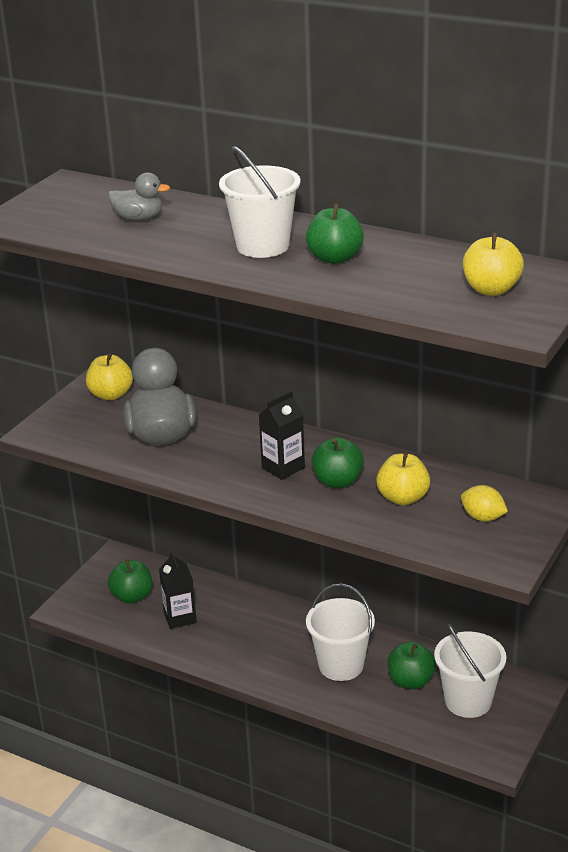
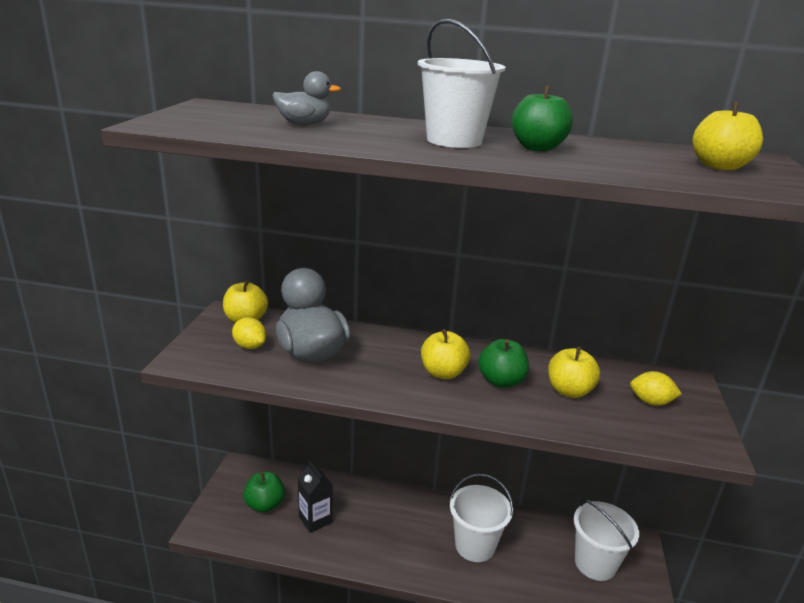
camera: 20 degrees left, 5 degrees down
black carton [259,391,305,480] -> yellow apple [421,329,470,379]
green apple [387,642,436,689] -> none
none -> yellow lemon [232,317,267,349]

